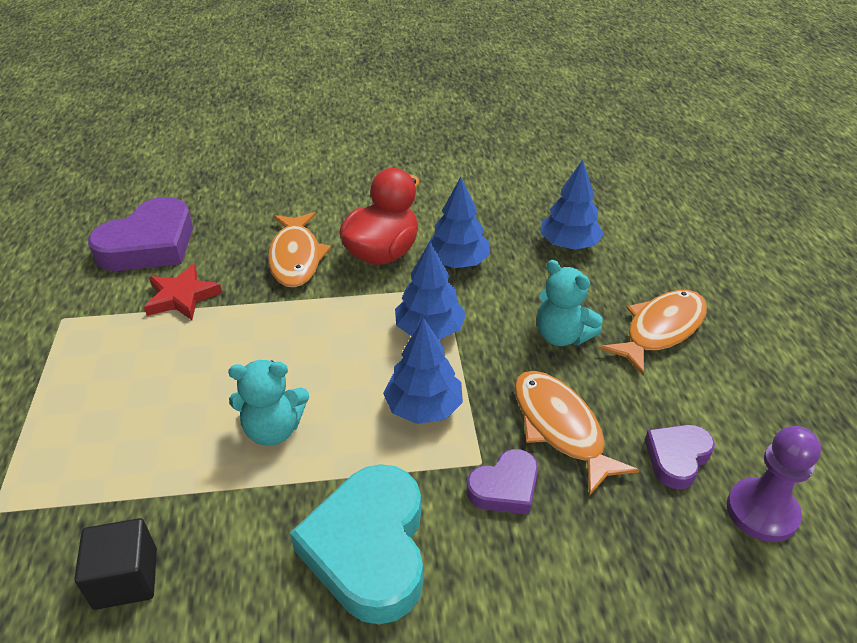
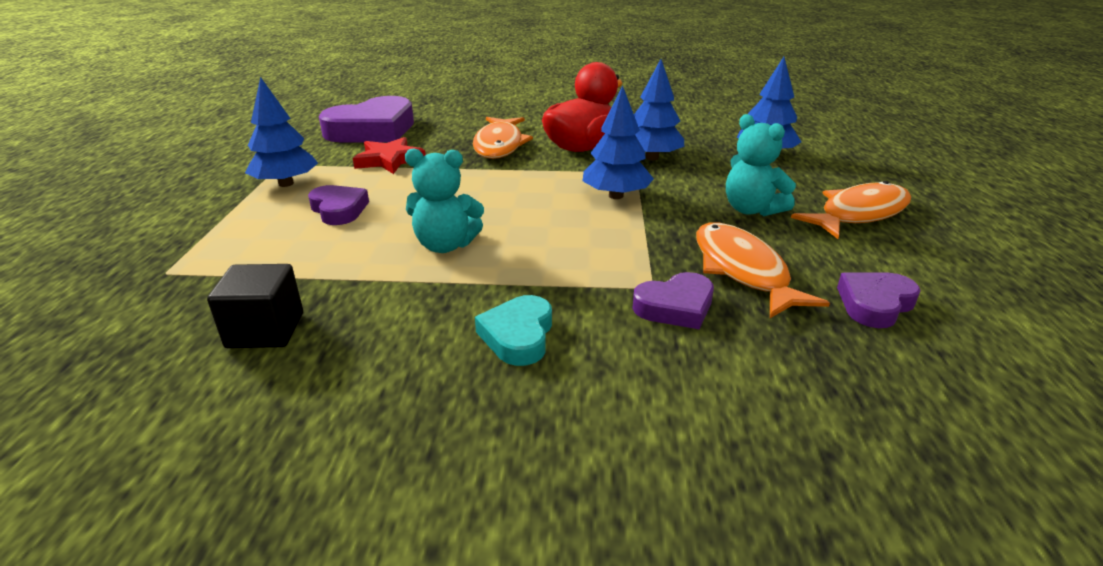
camera: 10 degrees right, 10 degrees down
turquoise heart [290,464,423,624] -> turquoise heart [475,295,552,366], size x0.53
blue tree [383,317,463,424] -> blue tree moved to [245,77,318,187]
purple pawn [727,426,821,542] -> none
none -> purple heart [308,185,369,225]

